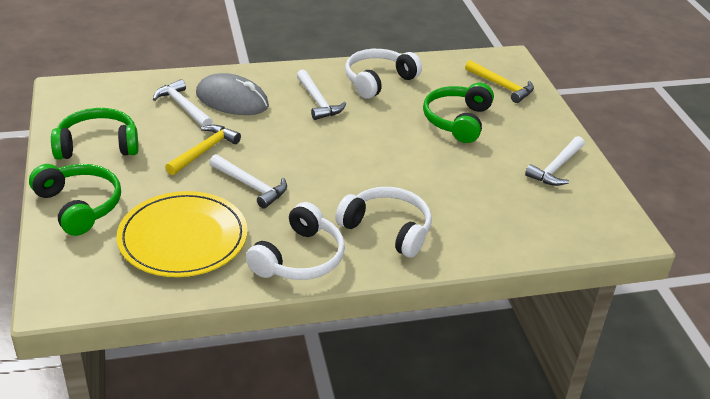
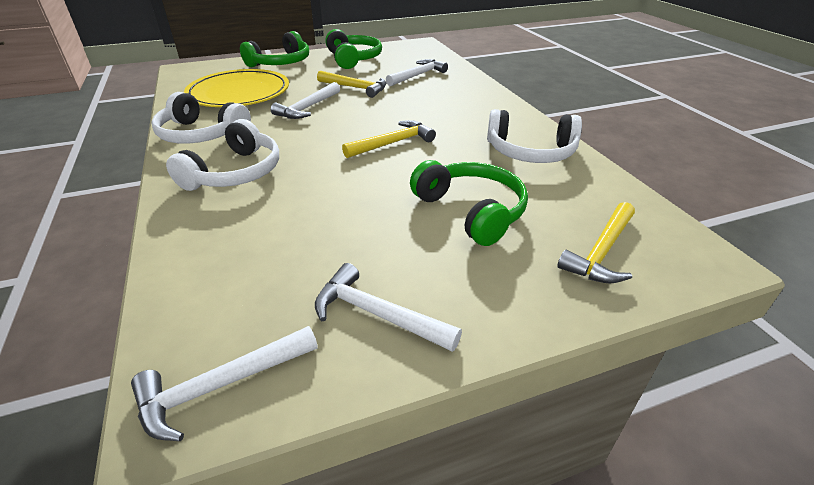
camera: 85 degrees right, 0 degrees up
grey mouse [196,73,269,115] -> none
white hammer [297,69,346,120] -> white hammer moved to [131,326,318,441]
white headphones [345,49,422,99] -> white headphones turned 150 degrees clockwise [487,109,582,163]
green headphones [423,83,494,143] -> green headphones turned 45 degrees clockwise [410,160,528,246]
none -> yellow hammer [342,120,436,158]

